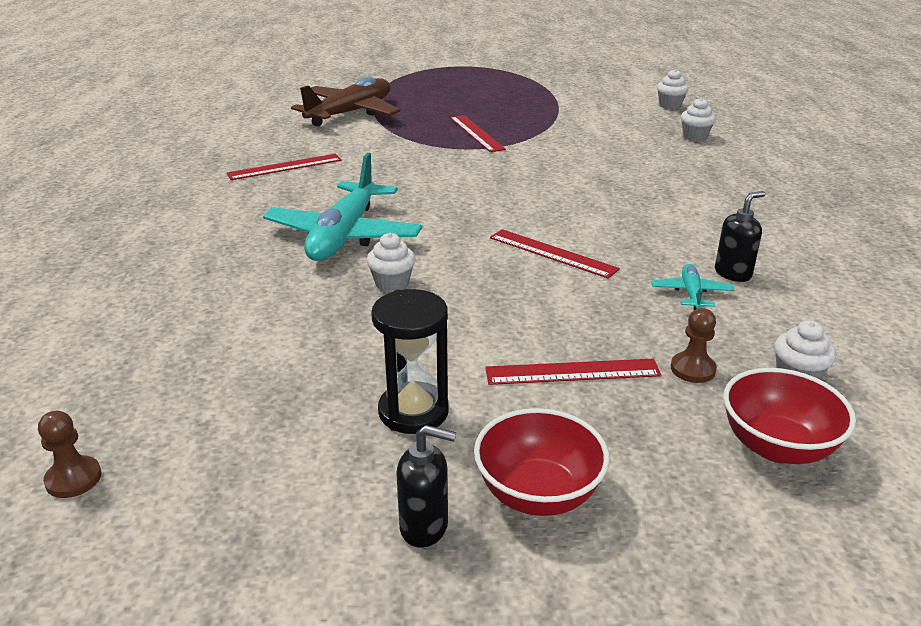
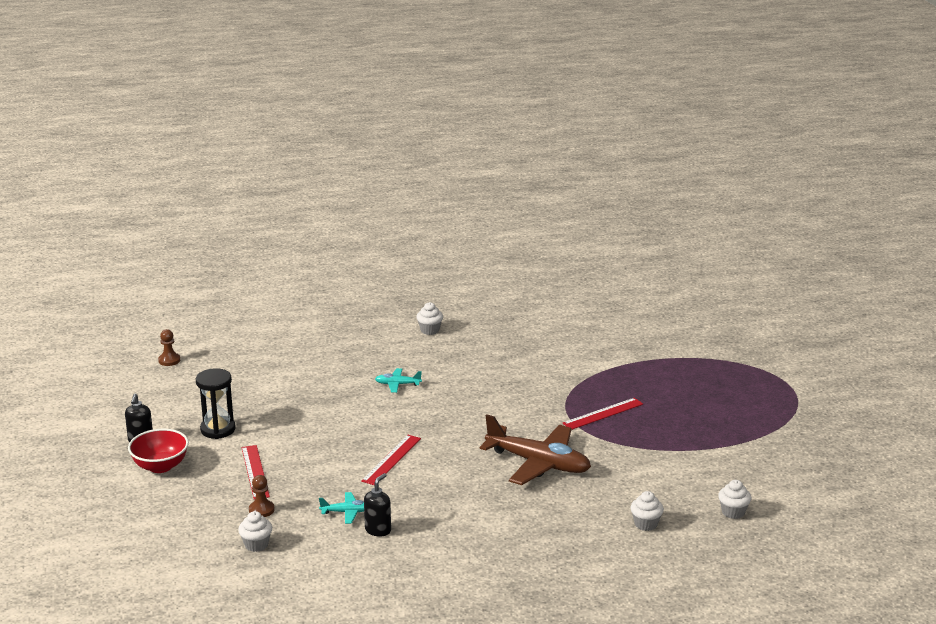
camera: 80 degrees right, 5 degrees down
red ruler [227,154,342,180] -> none
turquoise plane [263,153,423,261] -> turquoise plane [375,368,422,393], size x0.44
brown plane [291,77,400,127] -> brown plane moved to [480,415,591,485]
white cupcake [367,233,415,292] -> white cupcake moved to [416,302,443,335]
black soap dispenser [715,191,765,282] -> black soap dispenser turned 105 degrees counterclockwise [364,473,391,537]
red bowl [723,368,856,464] -> none

